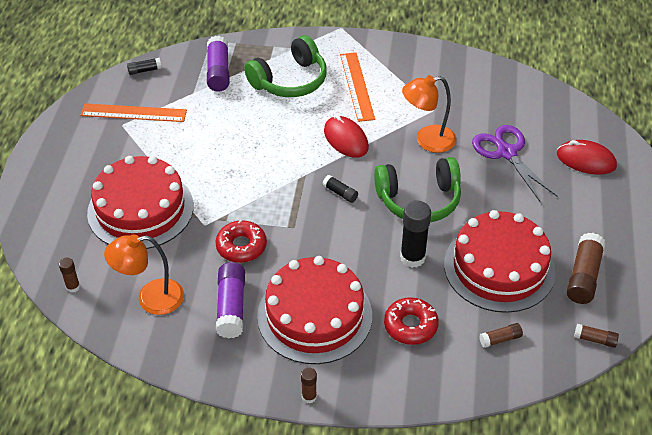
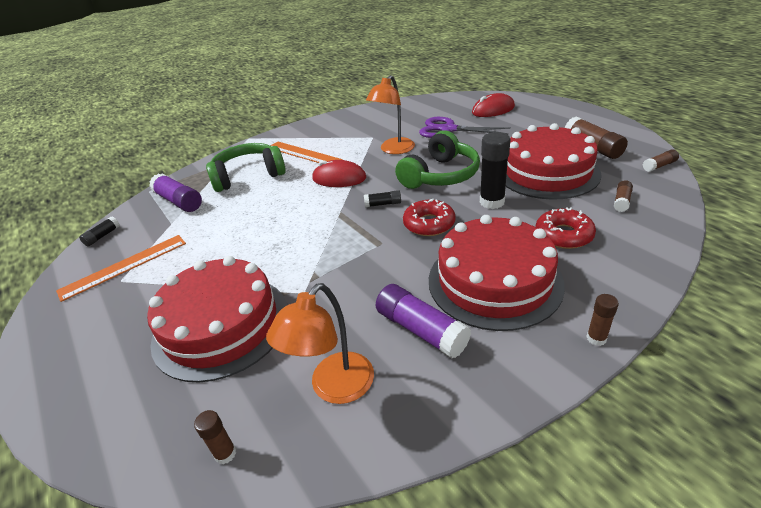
camera: 40 degrees left, 10 degrees down
red donut [215,220,267,263] -> red donut moved to [403,199,455,236]
green headphones [244,35,327,97] -> green headphones turned 120 degrees counterclockwise [206,143,286,192]

